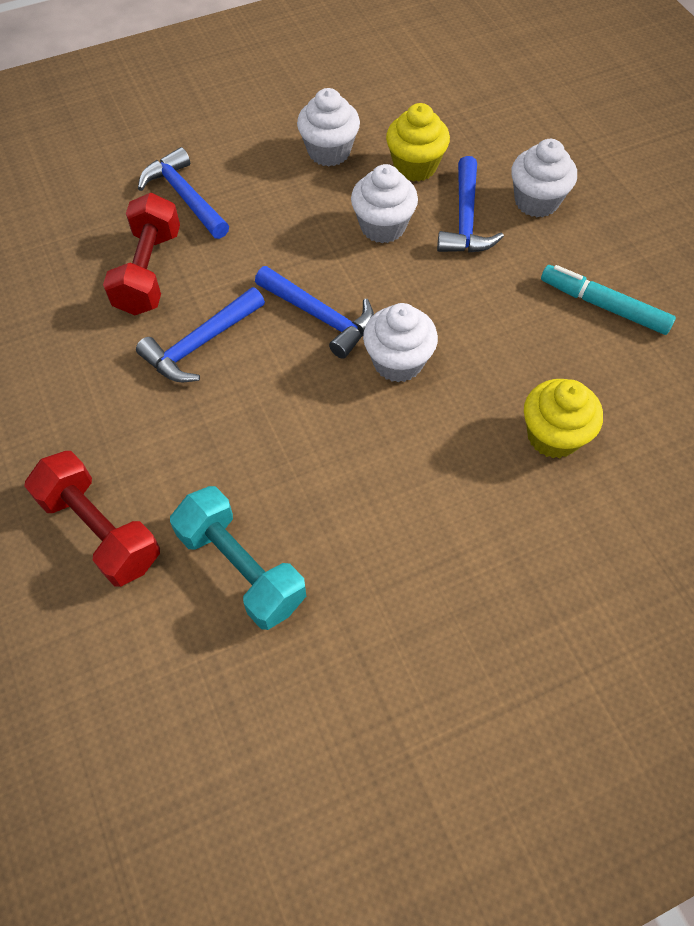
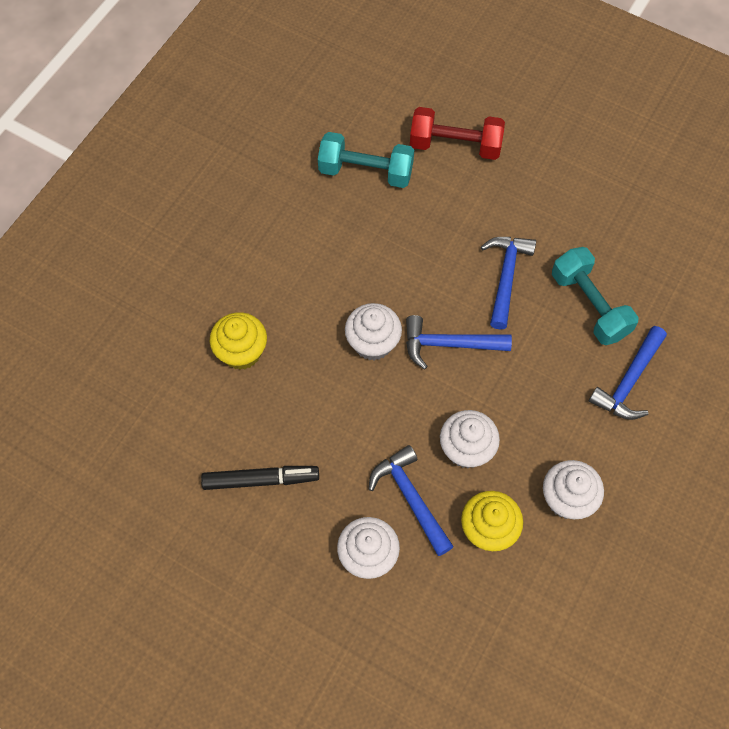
camera: 145 degrees right, 5 degrees up
red dumbbell [103,193,180,315] -> turquoise dumbbell [552,247,639,345]
blue hammer [138,147,229,239] -> blue hammer turned 105 degrees clockwise [589,326,667,420]
turquoise marker [541,265,676,335] -> black marker [201,466,319,490]

